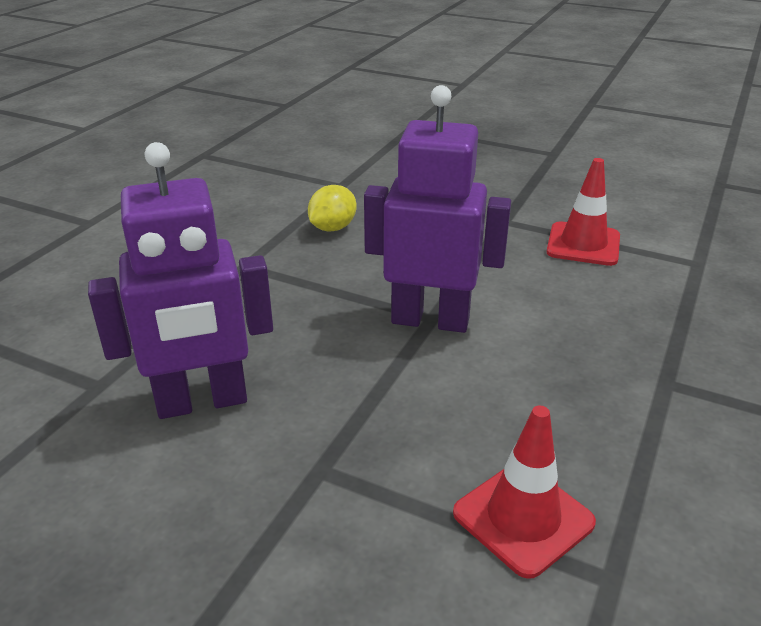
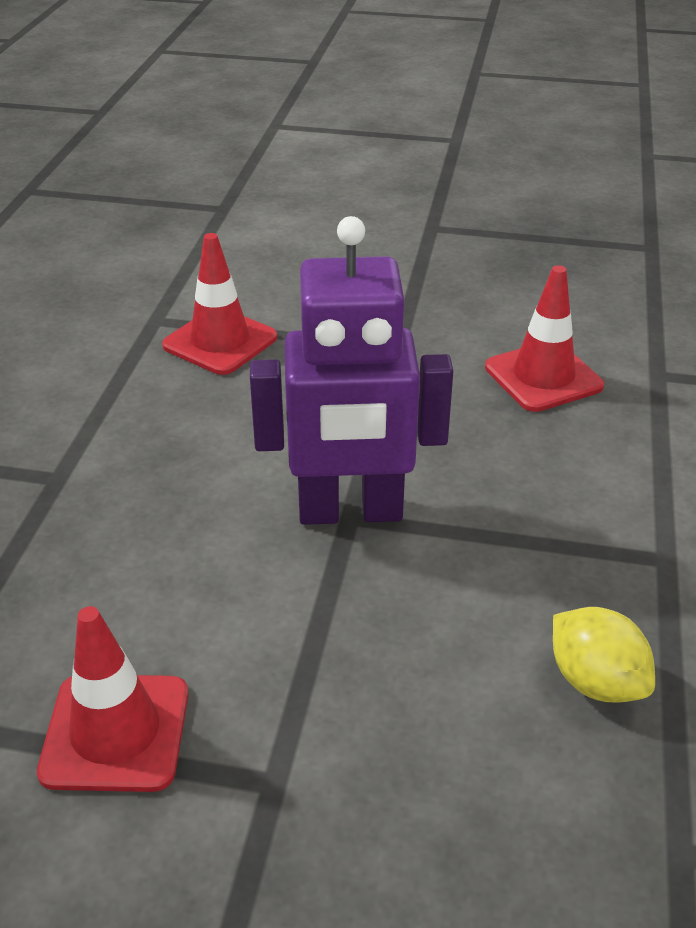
camera: 165 degrees right, 5 degrees up
purple robot [88,142,273,419] -> red traffic cone [485,265,604,412]
yellow lemon [308,185,357,232] -> yellow lemon turned 60 degrees counterclockwise [553,607,655,703]

